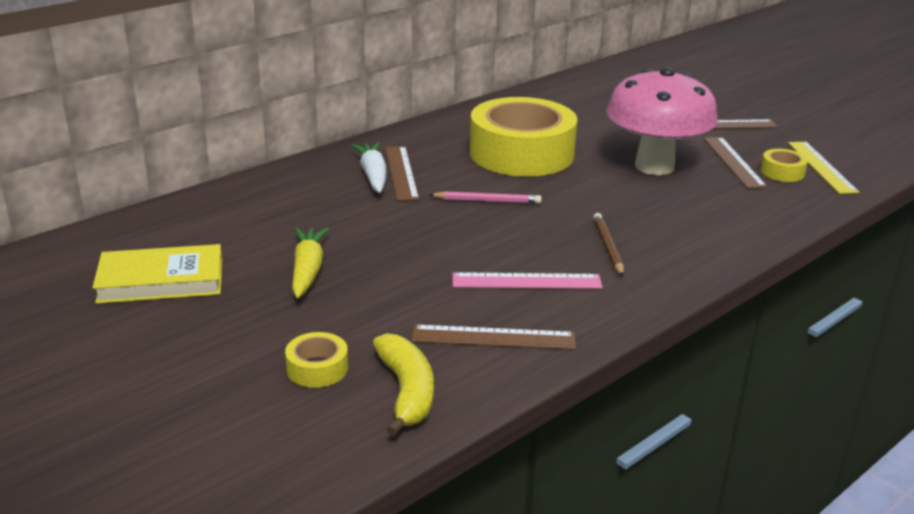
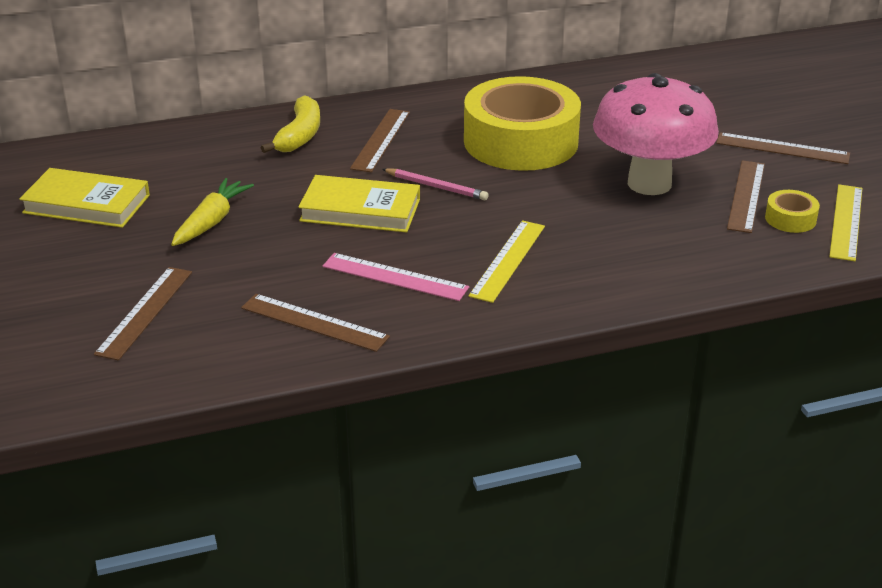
camera: 25 degrees right, 5 degrees up
yellow tape [285,332,348,388] -> brown ruler [94,267,192,360]
white carrot [351,142,387,193] -> none
yellow banana [373,333,434,436] -> yellow banana moved to [261,95,320,153]
brown pencil [594,213,624,276] -> yellow ruler [469,220,545,303]
none -> yellow book [298,175,420,232]

